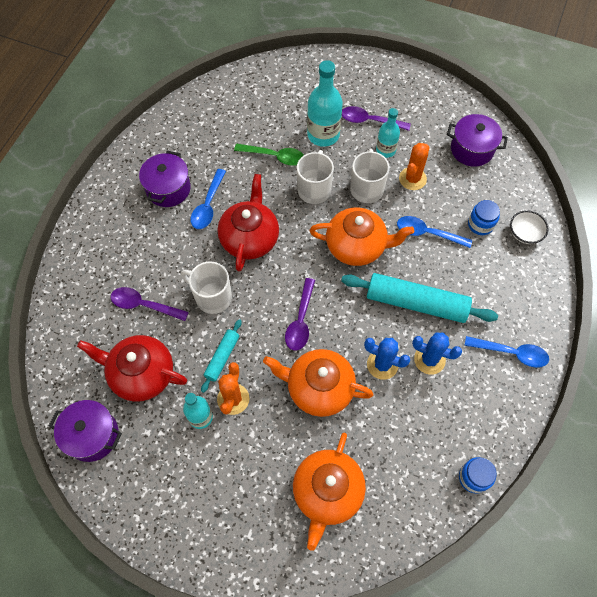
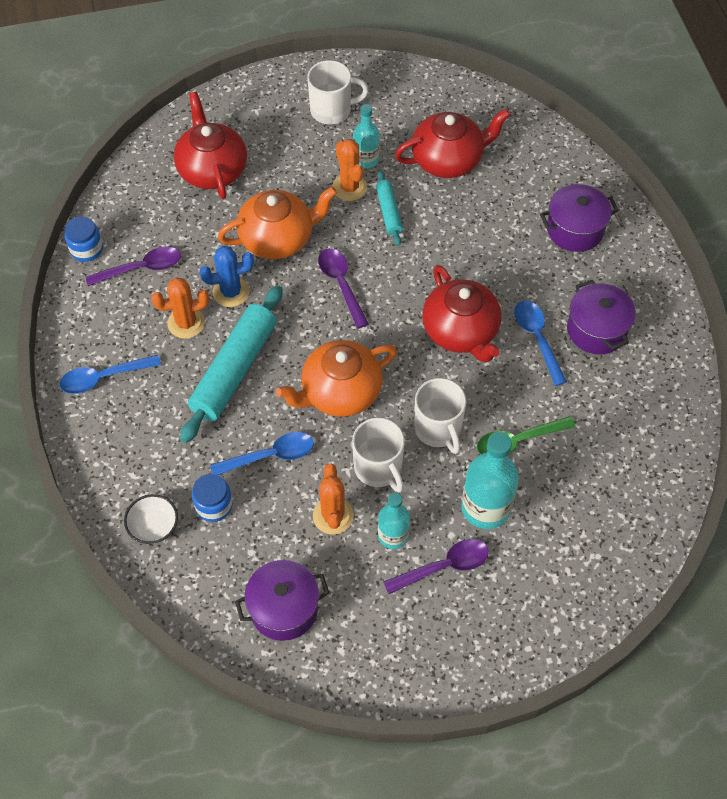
camera: 145 degrees right, 5 degrees down
purple pot [49,400,122,462] -> purple pot moved to [540,184,619,252]
purple spoon [110,287,189,321] -> purple spoon moved to [85,247,181,286]
white mug [181,261,232,314] -> white mug moved to [307,60,369,124]
orange teapot [293,433,366,551] -> red teapot [174,92,247,199]
turquoise rolling pin [341,273,498,323] -> turquoise rolling pin turned 45 degrees counterclockwise [180,285,283,443]
blue cactus [412,332,462,375] -> orange cactus [151,277,209,339]

